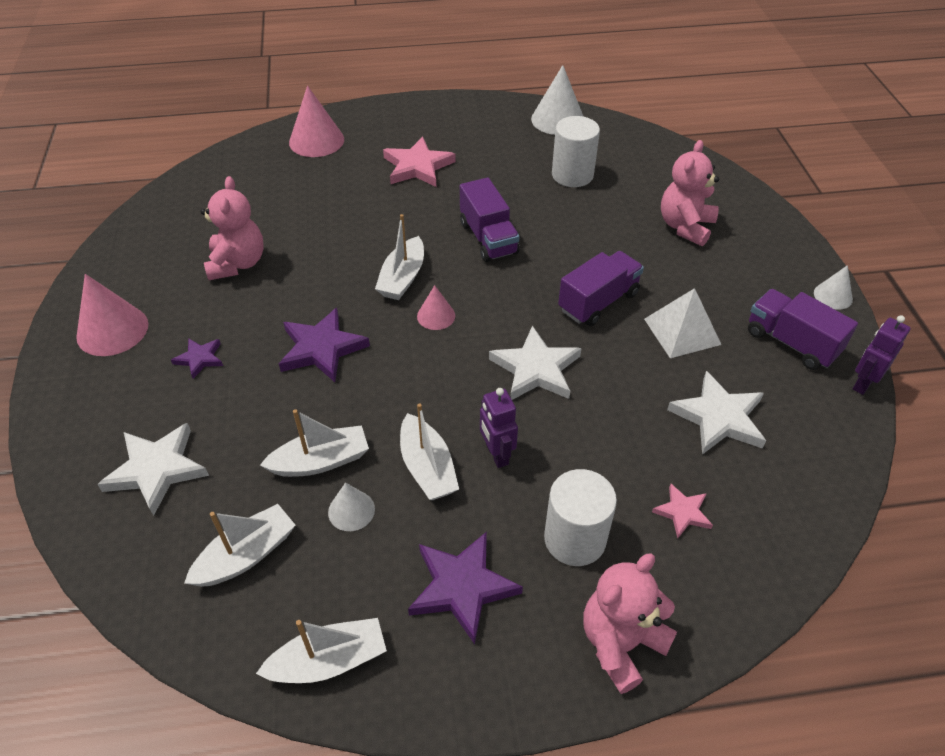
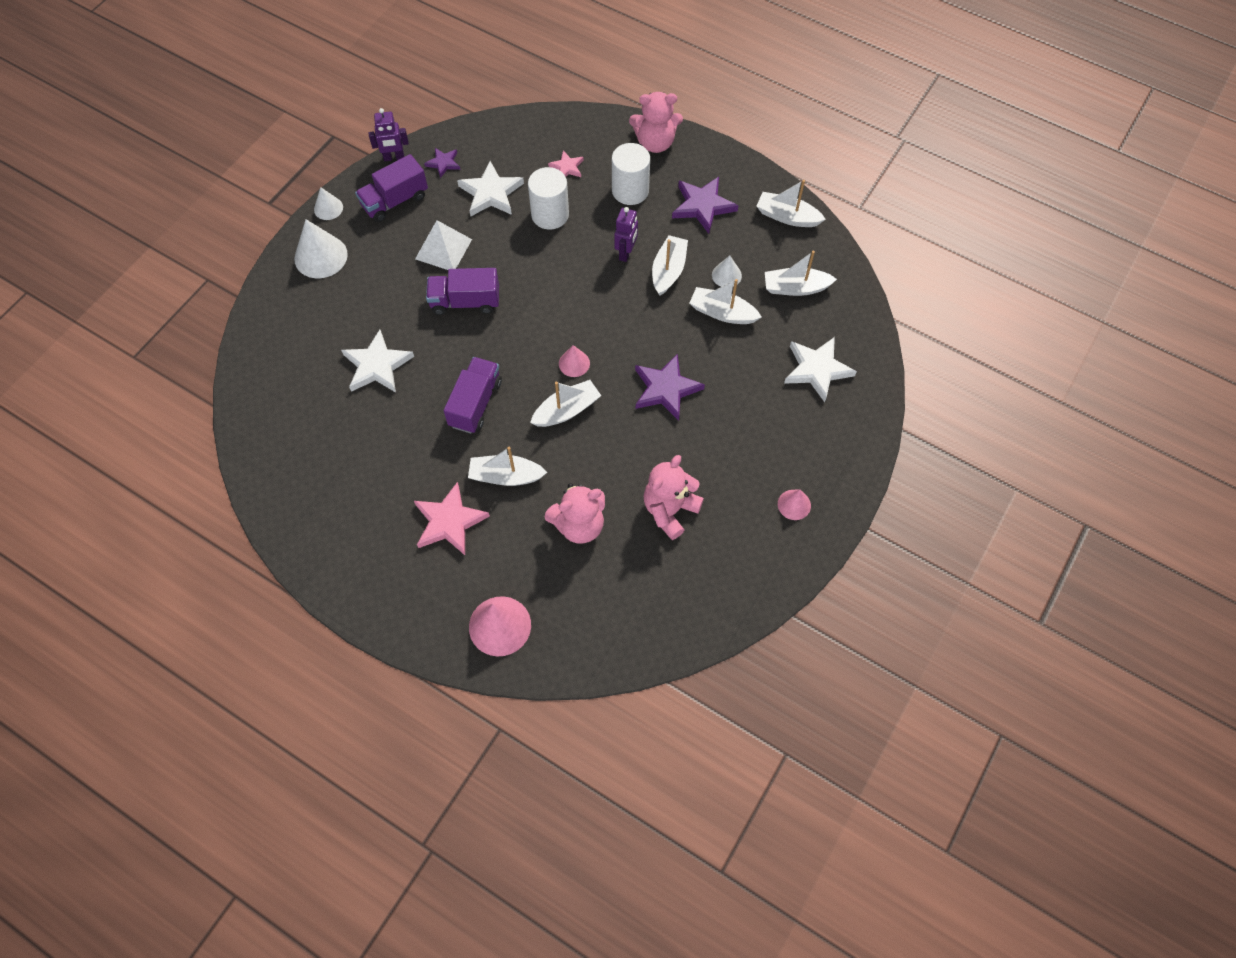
camera: 140 degrees left, 15 degrees up
pink cone [76,274,148,356] -> pink cone [778,489,811,520], size x0.56
purple star [171,338,223,379] -> purple star moved to [424,148,460,178]
white star [489,326,581,400] -> white star moved to [341,330,414,393]
white cone [531,65,584,135] -> white cone moved to [294,219,348,278]
white cylinder [552,116,600,187] -> white cylinder moved to [528,167,569,230]
pink teddy bear [661,140,719,246] -> pink teddy bear moved to [545,483,605,543]
purple truck [748,289,858,370] -> purple truck turned 60 degrees clockwise [355,154,428,222]
none -> white boat [468,447,547,486]

